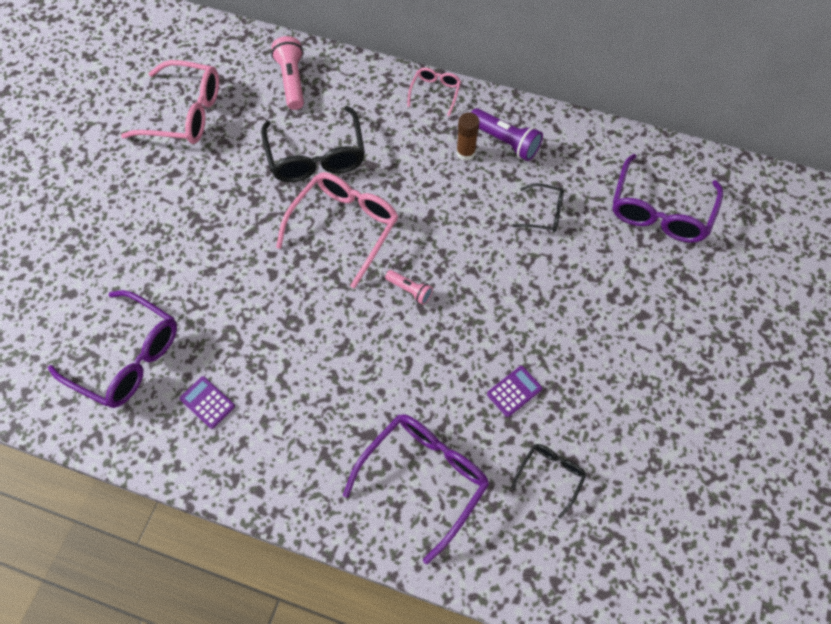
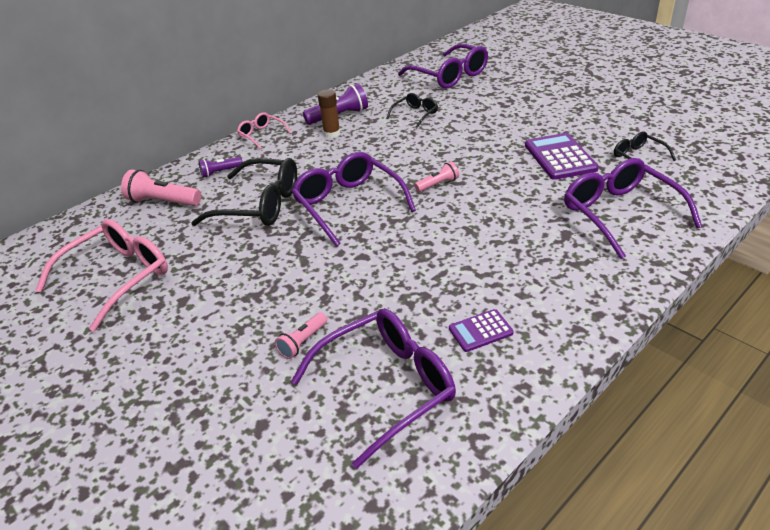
camera: 60 degrees left, 25 degrees down
pink glasses [276,172,398,288] -> purple glasses [292,152,416,247]
purple calculator [487,366,542,417] -> purple calculator [525,133,599,180], size x1.79
none -> purple flashlight [199,157,242,178]
none -> pink flashlight [275,312,327,359]

